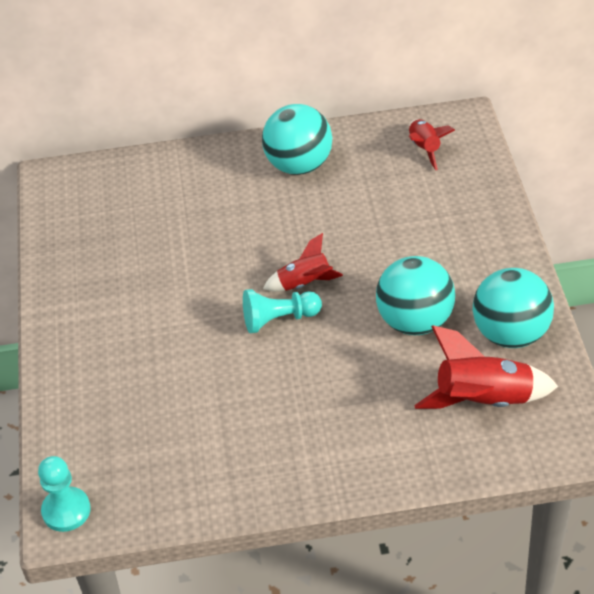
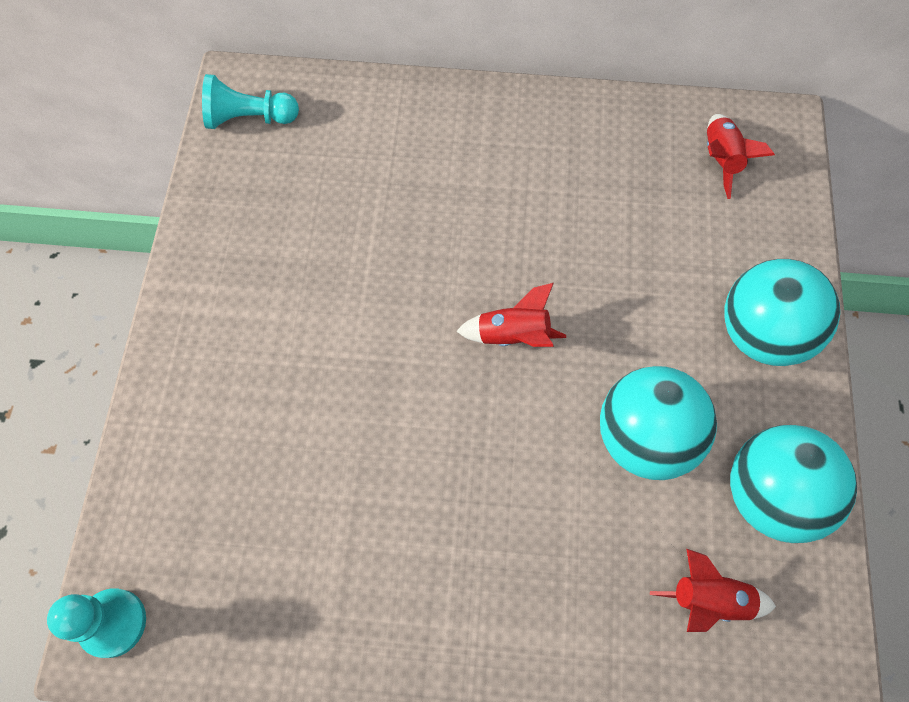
camera: 10 degrees right, 20 degrees up
turquoise pawn [243,289,322,333] -> turquoise pawn moved to [202,74,299,129]
turquoise ball [262,104,332,175] -> turquoise ball moved to [724,259,840,366]
red rocket [414,325,558,409] -> red rocket [650,549,776,632], size x0.61

